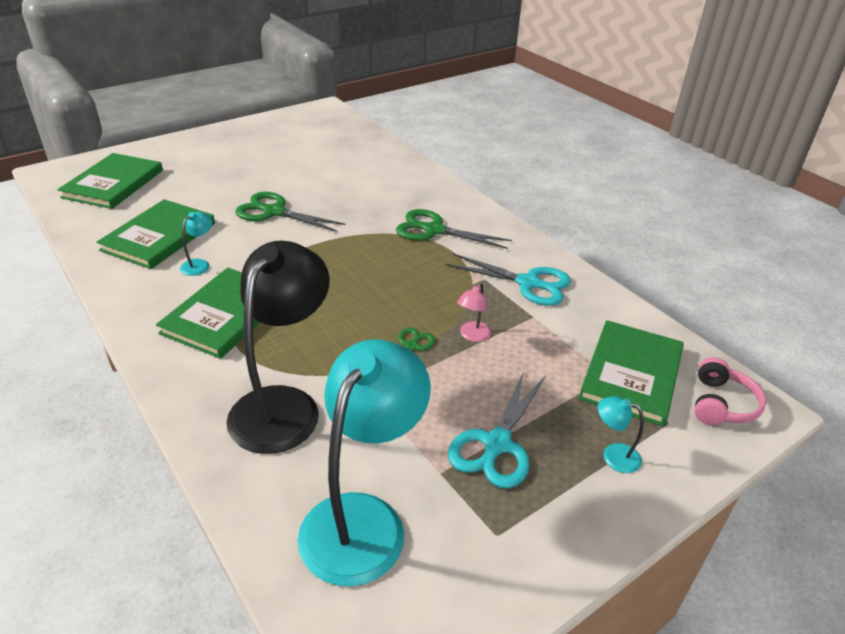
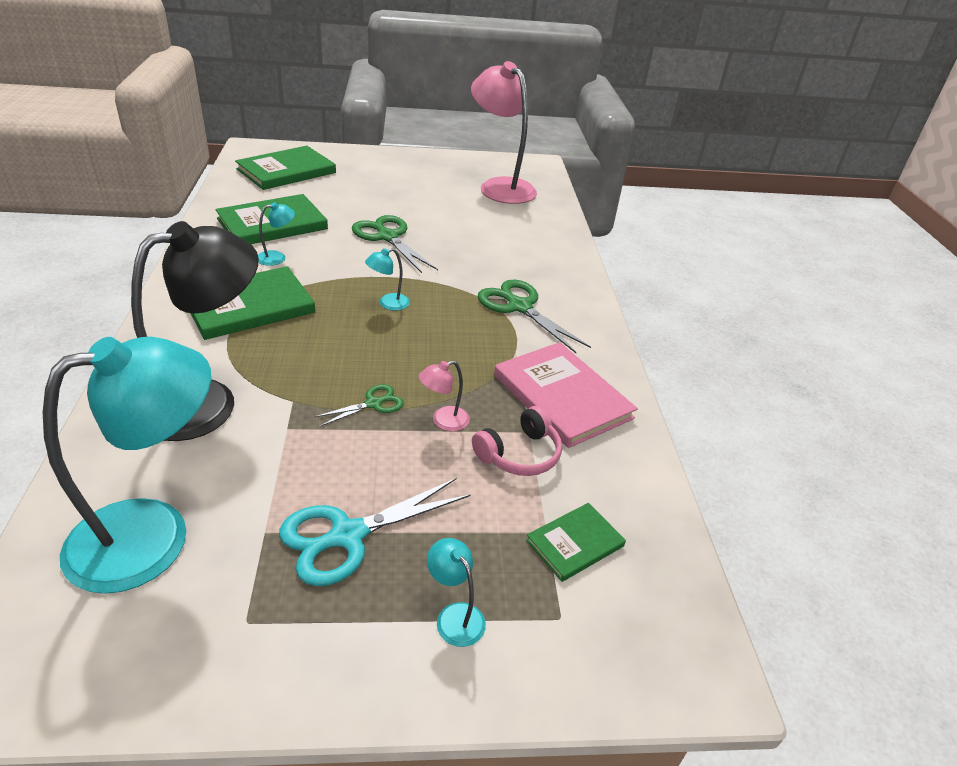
camera: 30 degrees right, 0 degrees up
turquoise scissors [446,253,571,306] -> pink book [494,342,638,448]
green book [579,320,684,426] -> green book [526,503,626,582], size x0.54
pink headphones [694,357,766,425] -> pink headphones moved to [472,406,562,476]
none -> turquoise lamp [365,248,410,311]
none -> pink lamp [471,61,537,204]

